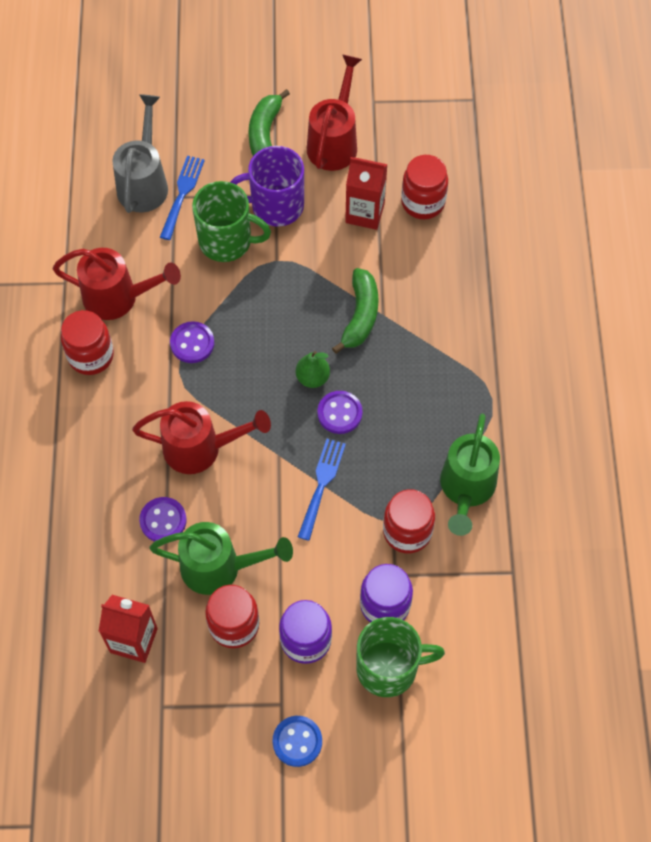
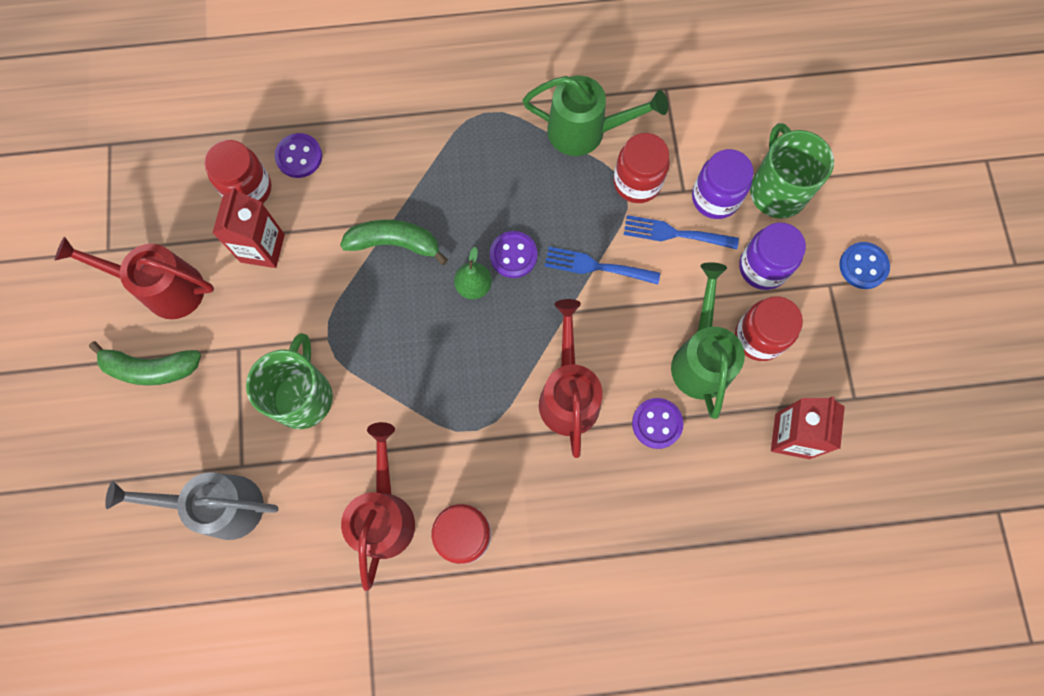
camera: 95 degrees left, 10 degrees up
blue fork [160,156,205,240] -> blue fork moved to [624,215,739,249]
purple button [170,321,214,363] -> purple button moved to [274,133,322,178]
purple mug [230,146,304,227] -> none

